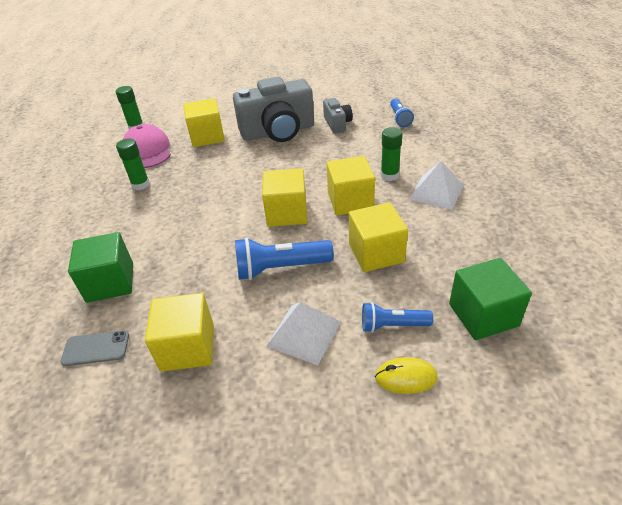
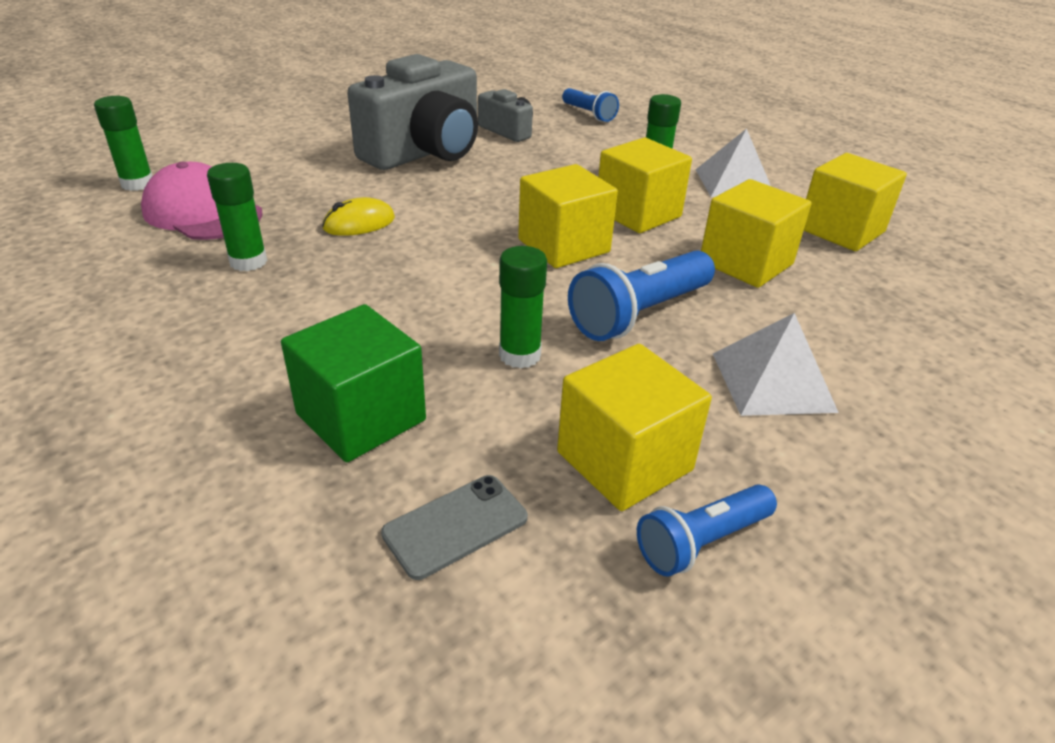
camera: 35 degrees left, 5 degrees down
yellow cube [183,98,225,147] -> yellow cube moved to [804,153,907,251]
blue flashlight [362,302,433,333] -> blue flashlight moved to [637,484,777,577]
yellow mouse [375,357,438,394] -> yellow mouse moved to [322,197,395,236]
green cube [449,258,532,340] -> none
none -> green glue stick [499,246,547,369]

